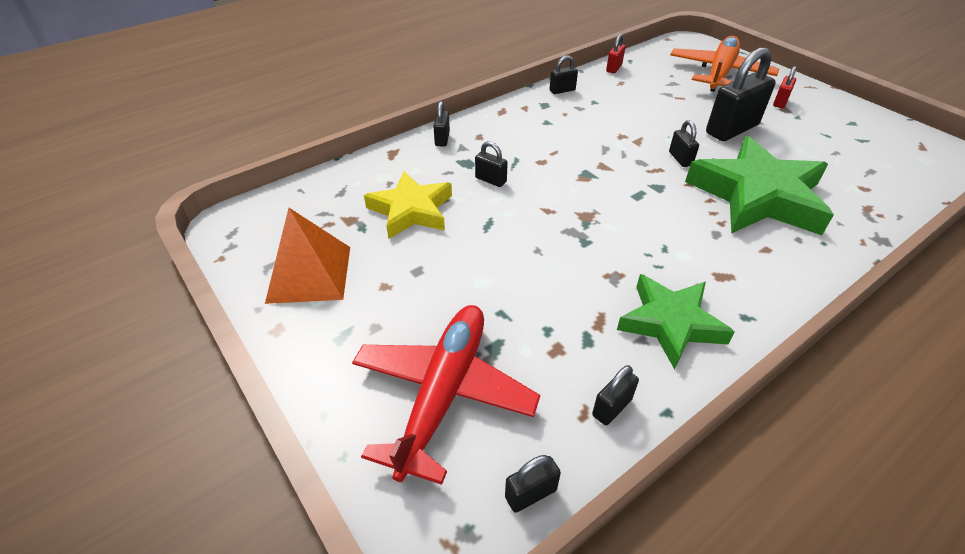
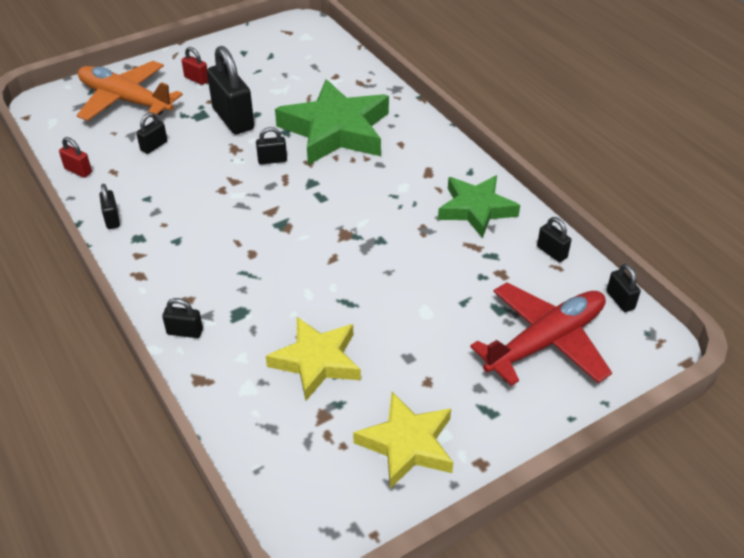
camera: 85 degrees left, 0 degrees up
orange pyramid [265,208,350,304] -> yellow star [353,392,453,489]
red plane [352,305,540,485] -> red plane turned 120 degrees clockwise [470,282,612,386]
black padlock [475,141,508,187] -> black padlock moved to [136,112,167,154]

